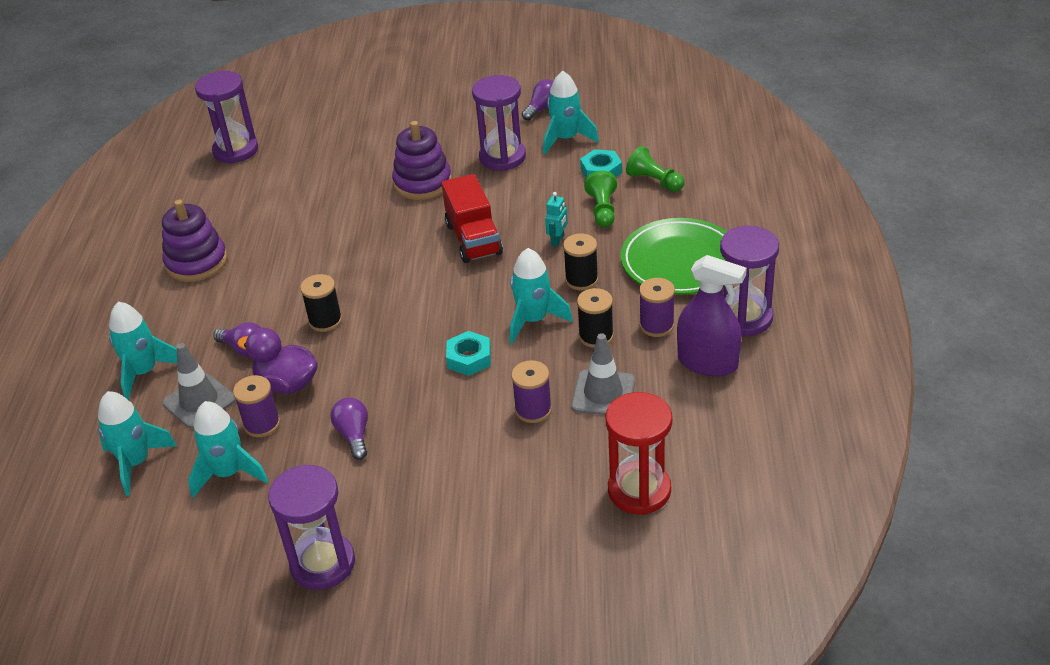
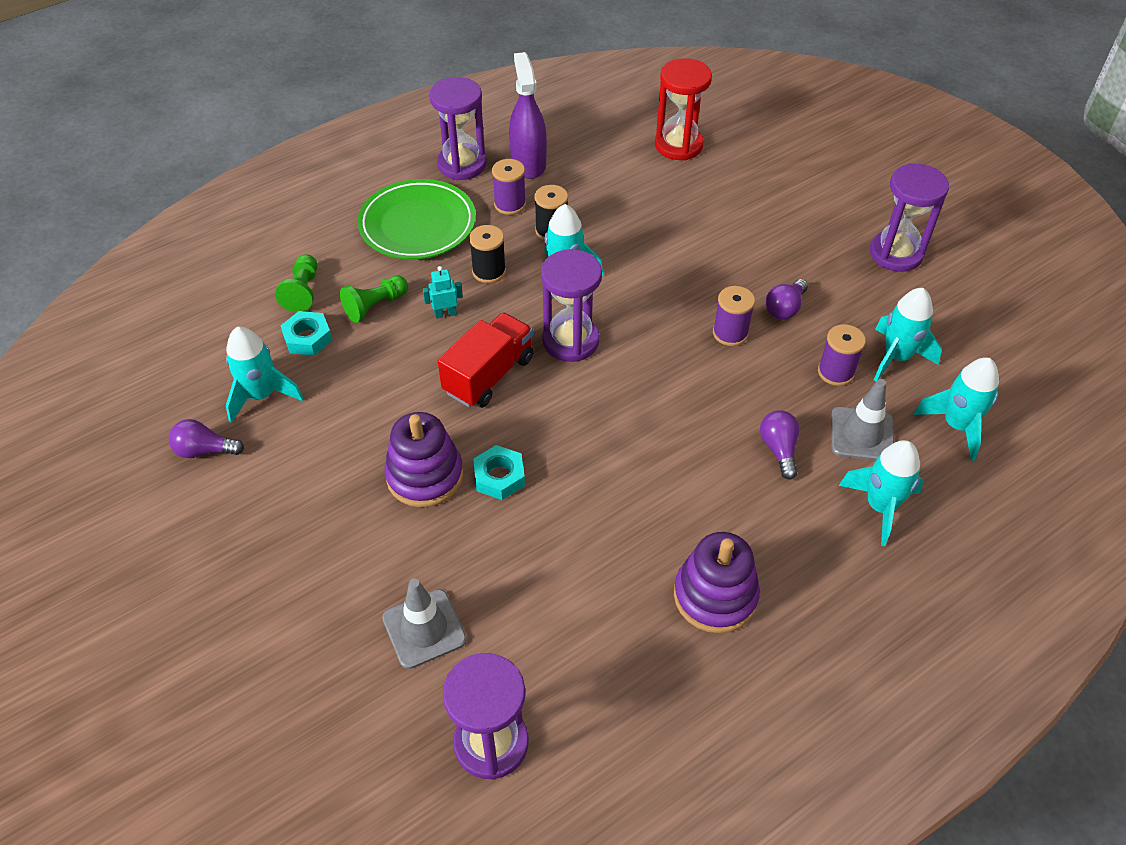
camera: 130 degrees left, 10 degrees up
purple duck [237,328,318,394] -> none
black spool [300,274,342,332] -> none
turquoise nut [446,331,491,376] -> turquoise nut moved to [473,445,525,500]
purple hourglass [472,75,526,171] -> purple hourglass moved to [541,249,602,362]
purple spool [511,360,552,423] -> purple spool moved to [713,286,755,346]
grey traffic cone [571,333,635,415] -> grey traffic cone moved to [382,579,467,669]

